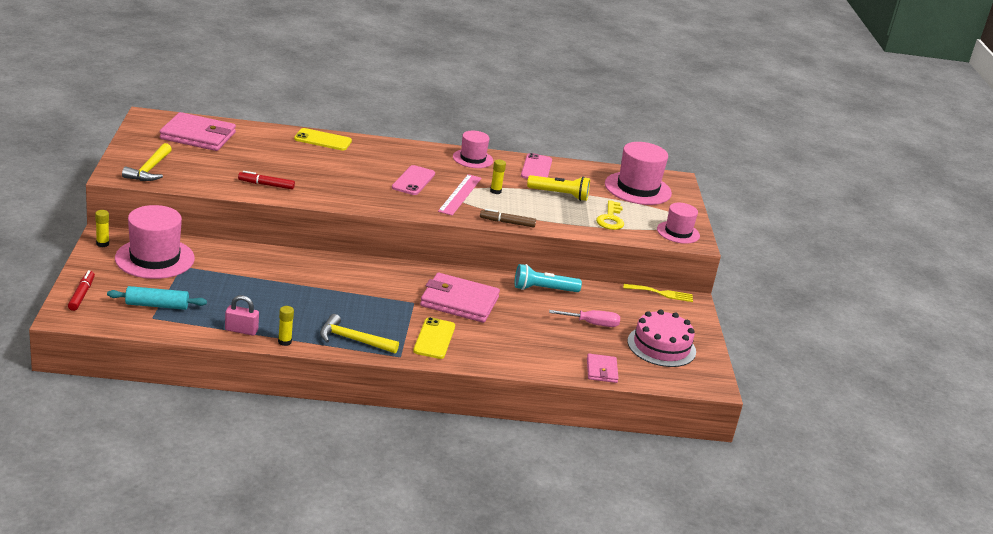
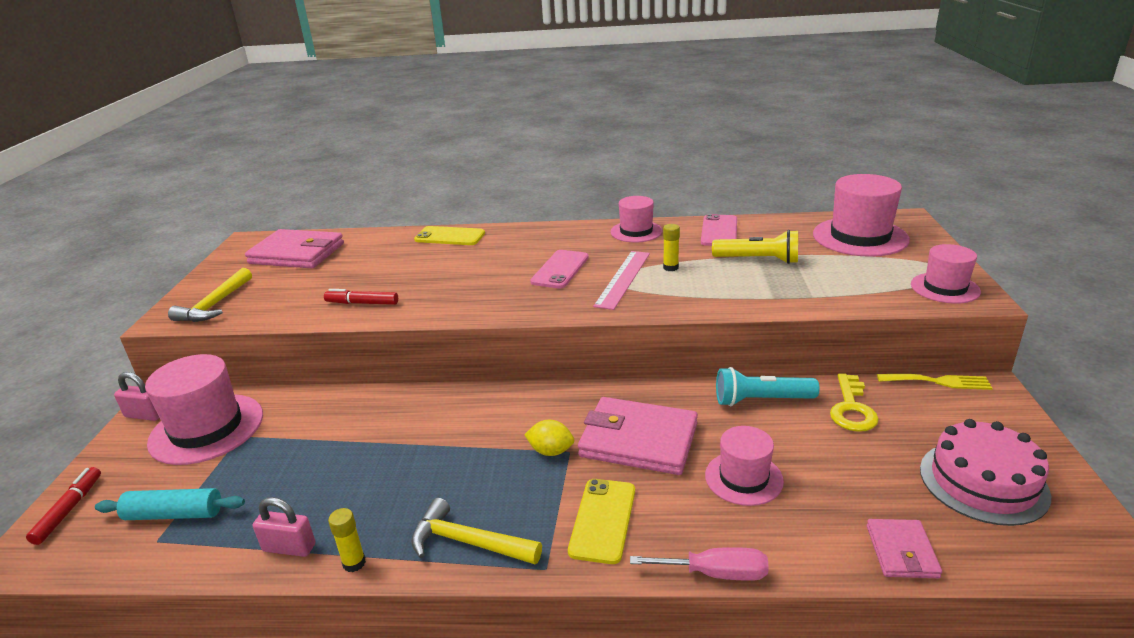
camera: 10 degrees right, 0 degrees up
yellow glue stick [95,210,109,247] -> pink padlock [114,372,160,421]
brown marker [480,209,536,228] -> none
pink screwdriver [549,310,620,327] -> pink screwdriver moved to [630,547,769,581]
yellow key [596,200,624,230] -> yellow key moved to [830,373,879,432]
none -> yellow lemon [524,420,574,456]
none -> pink hat [705,426,784,506]

